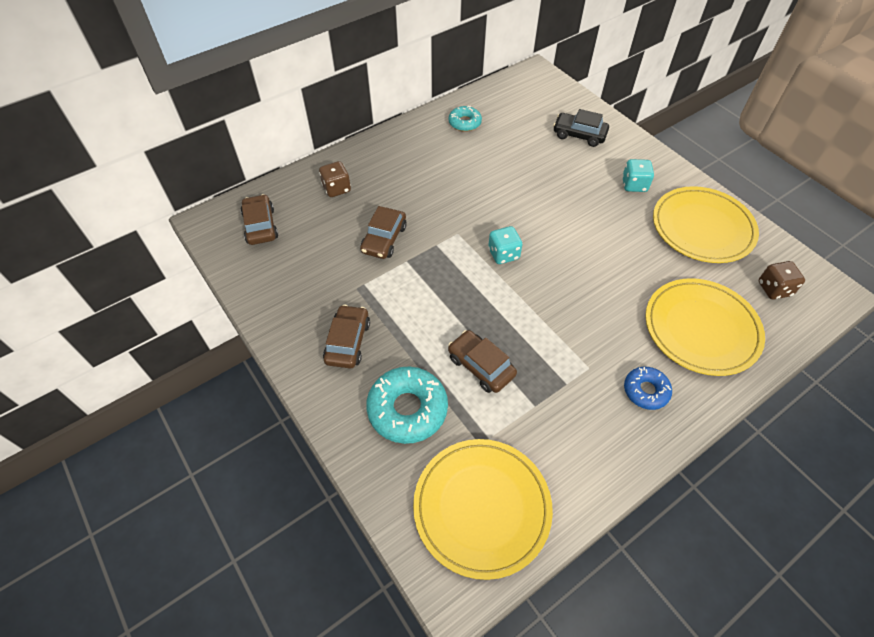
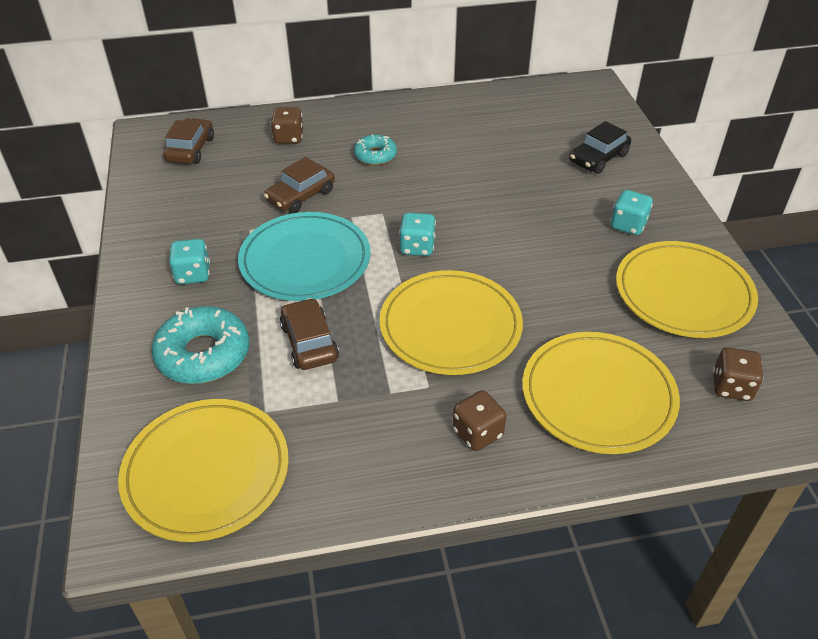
camera: 25 degrees right, 10 degrees down
brown car [323,305,370,369] -> turquoise dice [169,239,210,284]
turquoise donut [448,106,482,132] -> turquoise donut moved to [354,135,397,165]
black car [553,109,609,147] -> black car turned 90 degrees counterclockwise [569,121,631,174]
blue donut [624,367,672,410] -> brown dice [453,390,506,451]
none -> turquoise plate [238,212,371,301]
none -> yellow plate [380,270,523,375]

